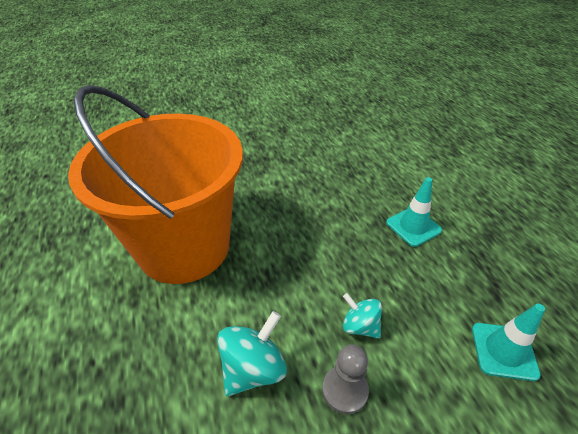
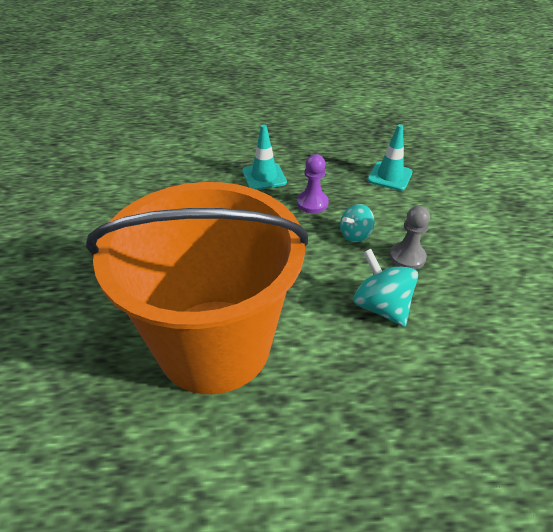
camera: 75 degrees left, 0 degrees up
none -> purple pawn [297,154,329,213]

